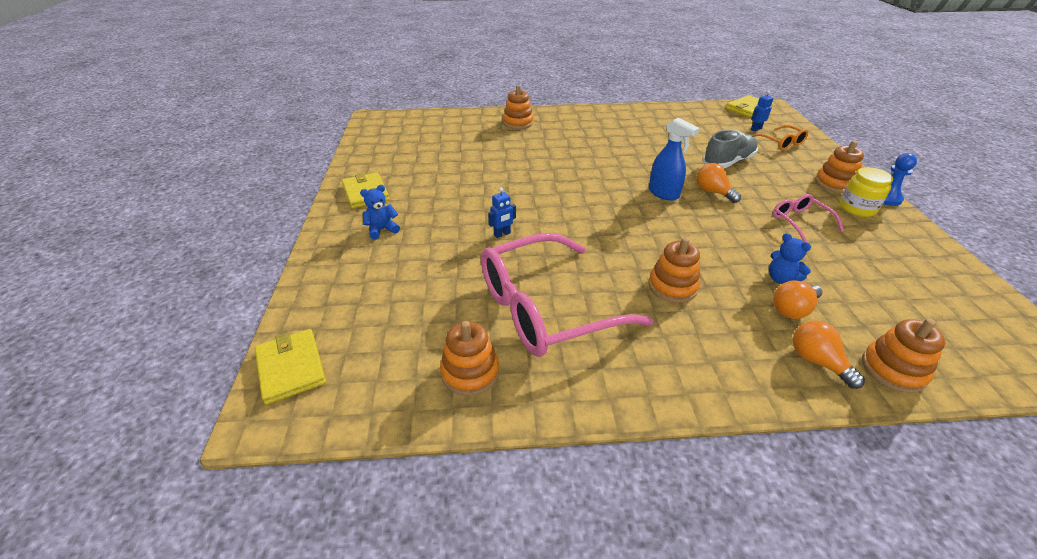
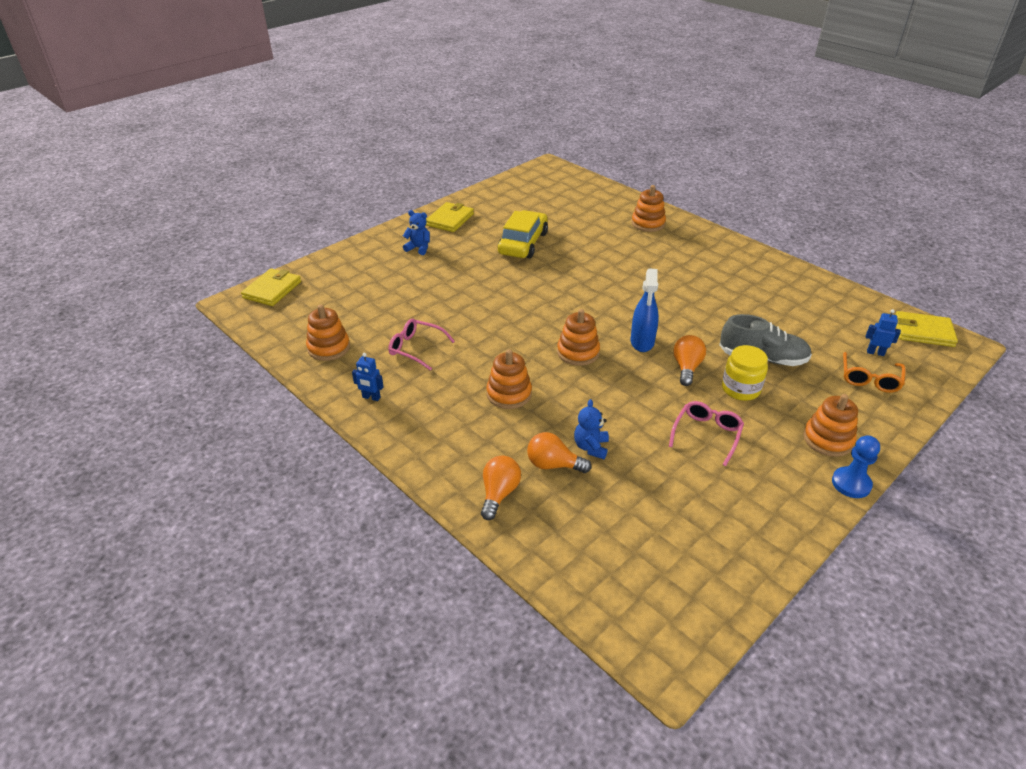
camera: 50 degrees right, 0 degrees up
pink glasses [481,233,653,357] -> pink glasses [388,318,455,370], size x0.46
blue robot [488,188,516,238] -> blue robot moved to [352,353,384,401]
yellow jar [840,167,893,217] -> yellow jar moved to [722,345,768,401]
orange stacking toy [862,318,946,393] -> orange stacking toy moved to [557,309,600,366]
none -> yellow car [498,210,548,258]

